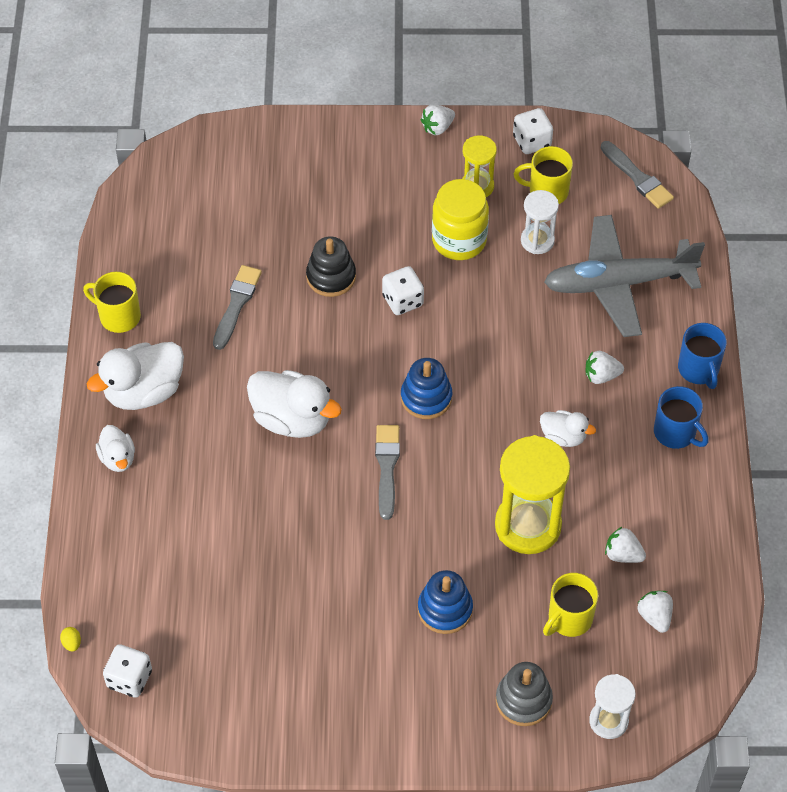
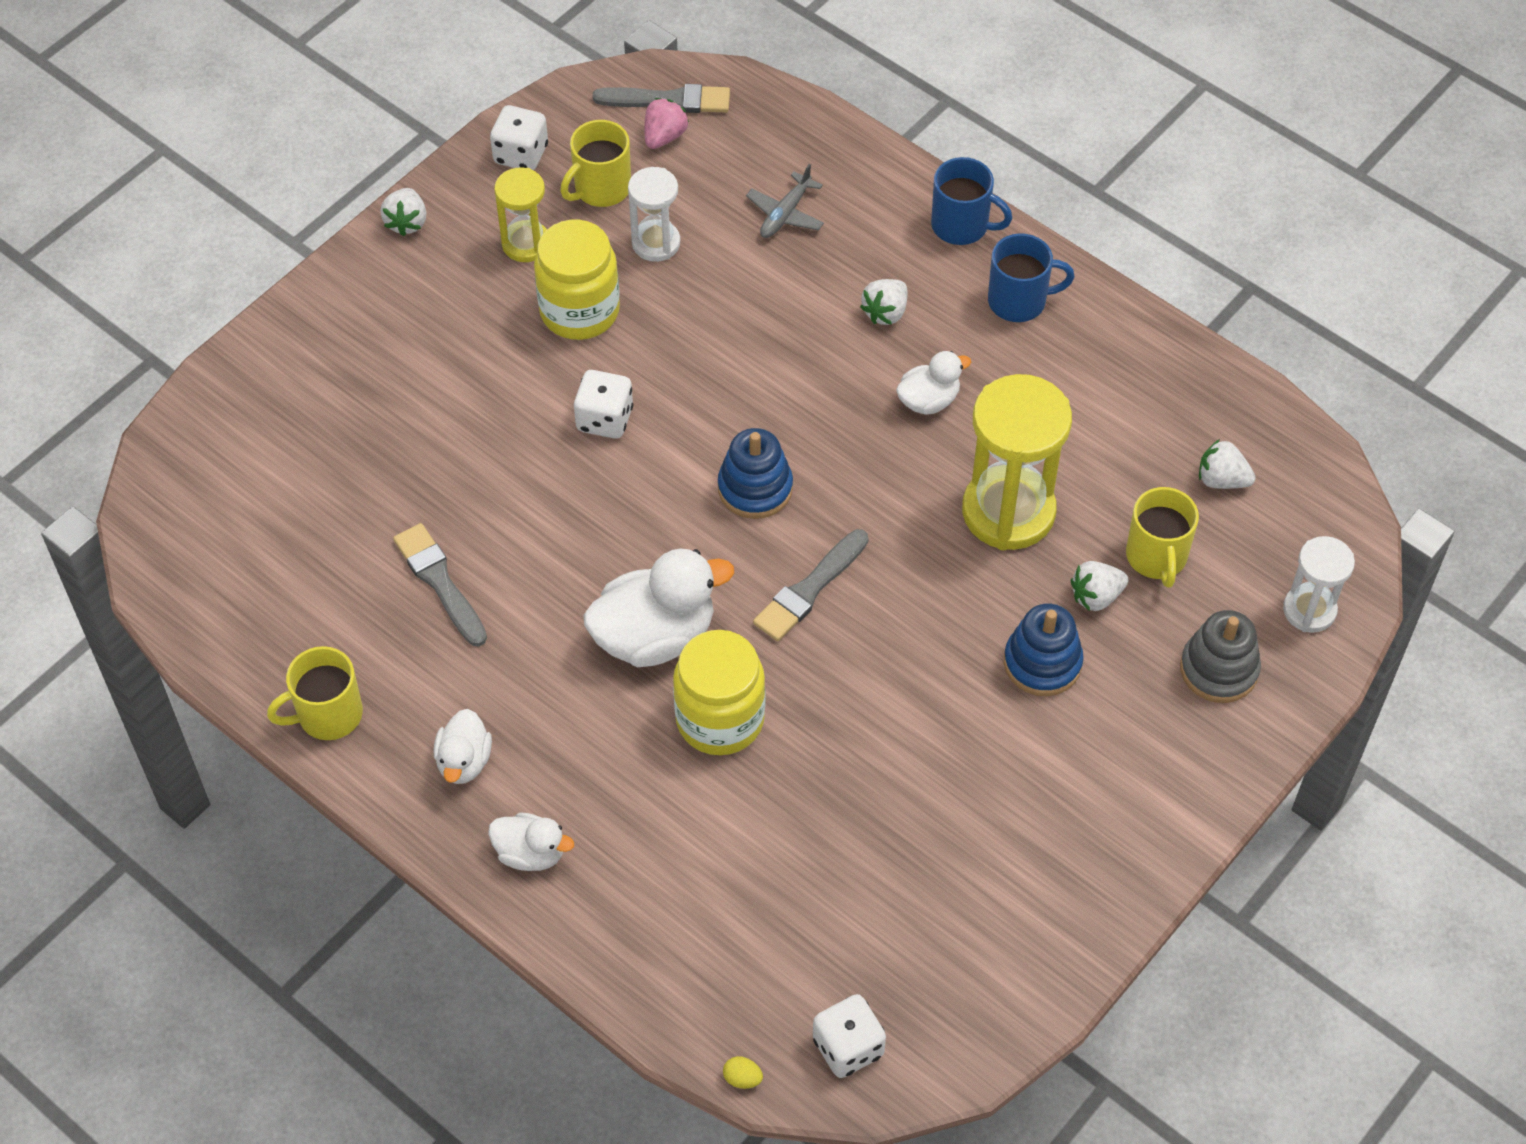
camera: 50 degrees left, 0 degrees up
white duck [87,342,184,410] -> white duck [433,709,492,784], size x0.55
black stacking toy [306,236,356,297] -> none
grey brush [375,425,400,520] -> grey brush turned 90 degrees counterclockwise [753,529,869,641]
grey plane [544,215,705,337] -> grey plane [746,164,824,238], size x0.41
white strawberry [605,527,646,563] -> white strawberry moved to [1071,561,1129,611]
none -> pink strawberry [644,98,689,149]
none -> yellow jar [673,630,765,755]

